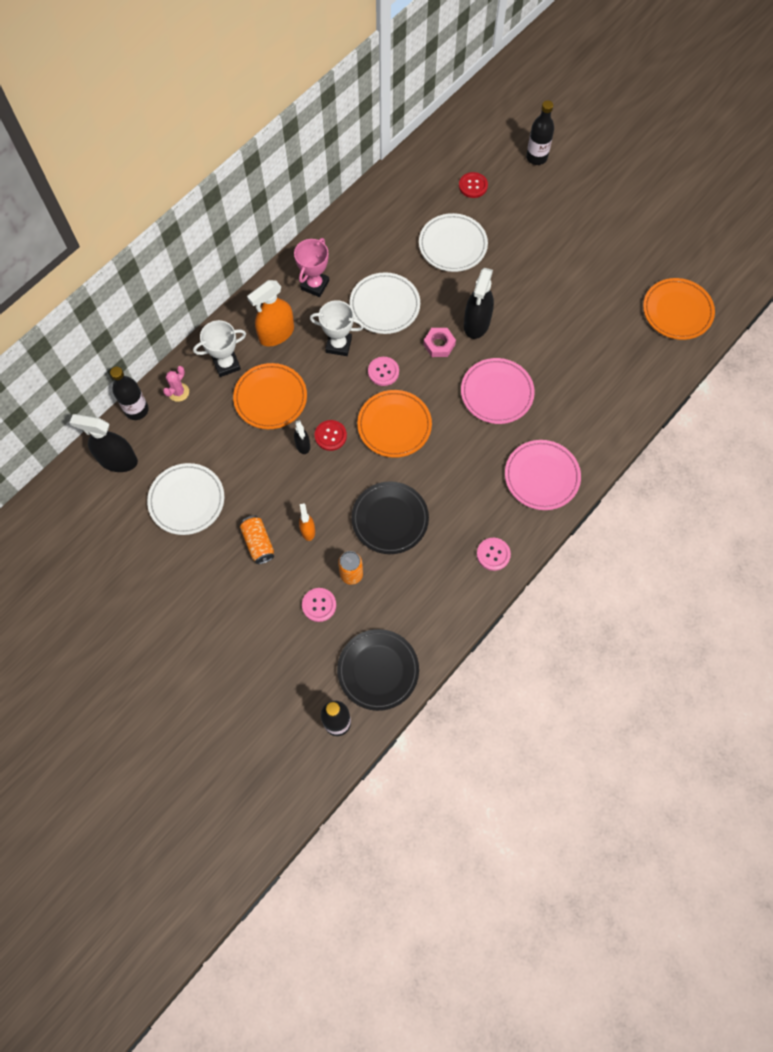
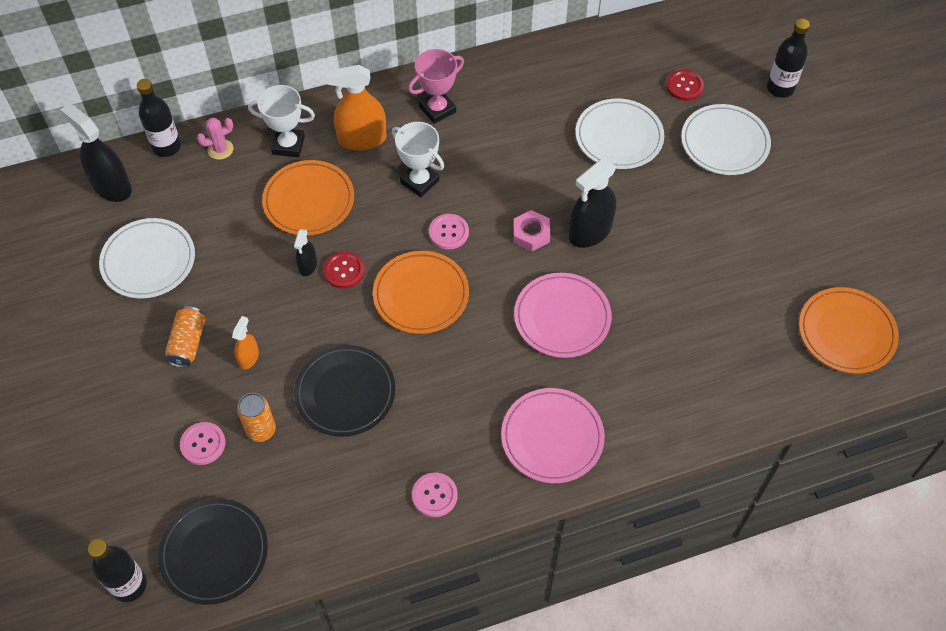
camera: 30 degrees right, 10 degrees down
white plate [349,272,420,334] -> white plate moved to [681,104,771,175]

